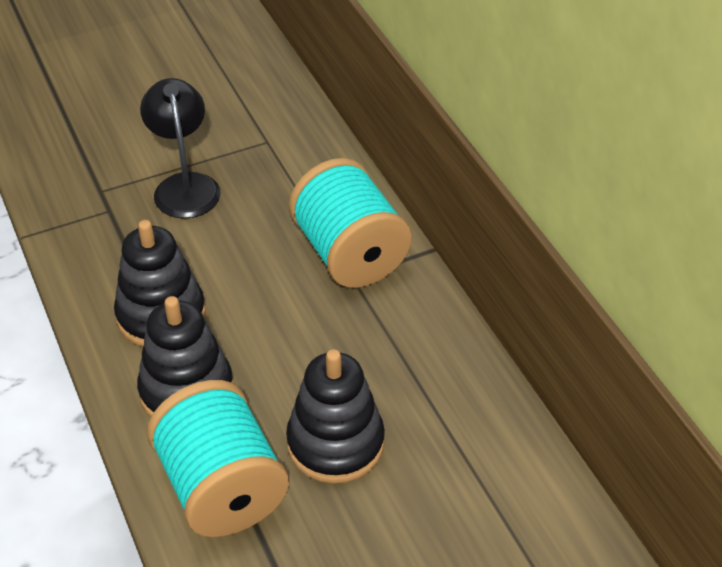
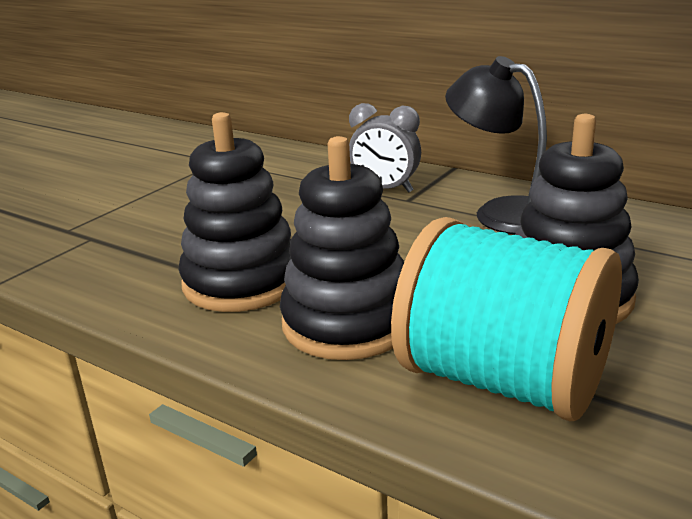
camera: 30 degrees left, 20 degrees down
black lamp [140,78,221,218] -> black lamp moved to [445,56,547,234]
turquoise spool [289,158,412,288] -> grey clock [349,103,421,193]

